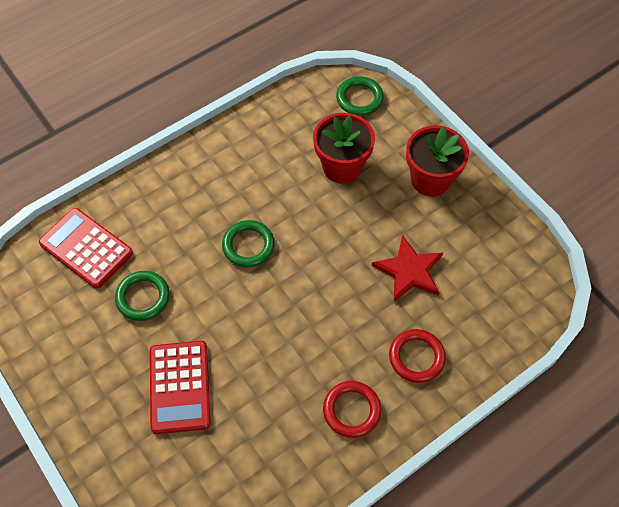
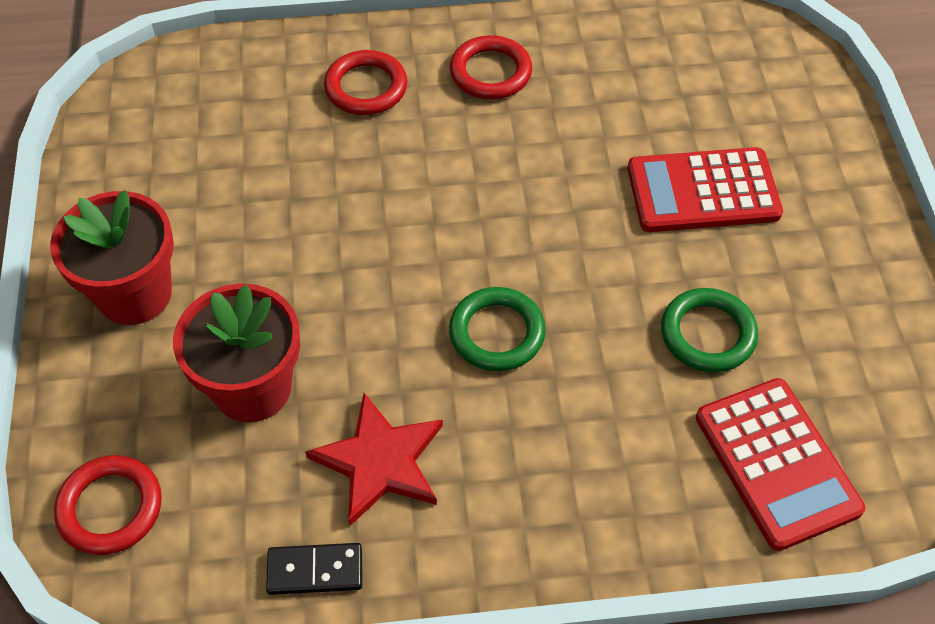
camera: 150 degrees left, 5 degrees down
red calculator [150,341,211,434] -> red calculator turned 120 degrees counterclockwise [628,147,783,232]
green ring [336,76,384,116] -> red ring [54,455,162,555]
red star [372,235,443,302] -> red star moved to [305,393,443,526]
none -> black domino [266,543,362,595]

